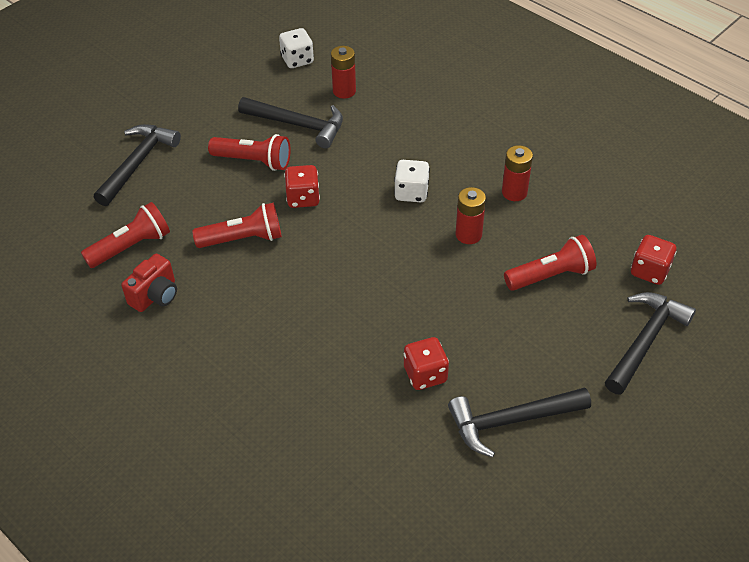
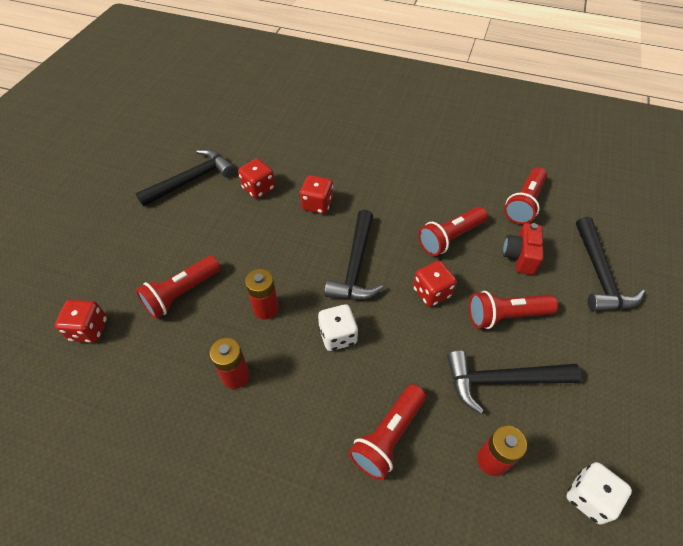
camera: 155 degrees right, 5 degrees up
red camera [121,254,177,312] -> red camera moved to [503,223,544,275]
black hammer [605,292,696,395] -> black hammer moved to [324,209,383,299]
none -> red dice [300,175,333,214]
none -> red flashlight [349,384,426,480]

